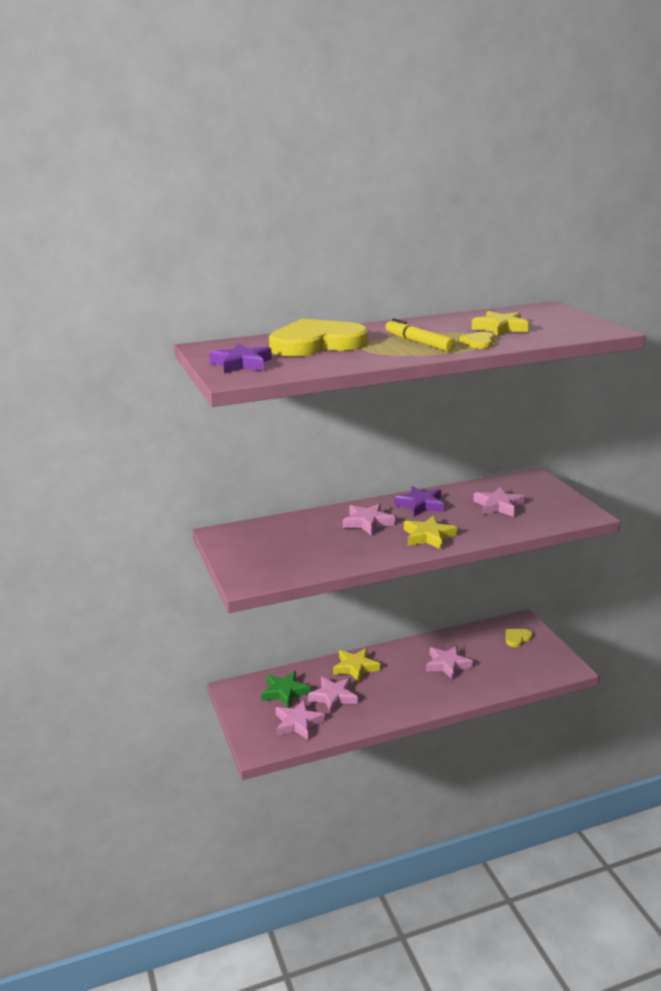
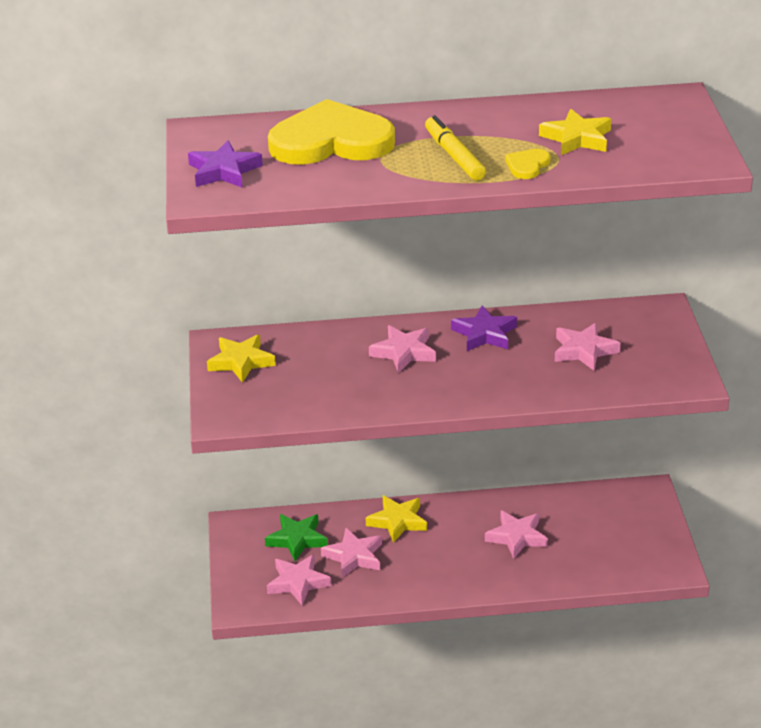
camera: 15 degrees right, 10 degrees up
yellow star [404,516,457,549] -> yellow star moved to [207,334,276,383]
yellow heart [506,629,533,647] -> none

